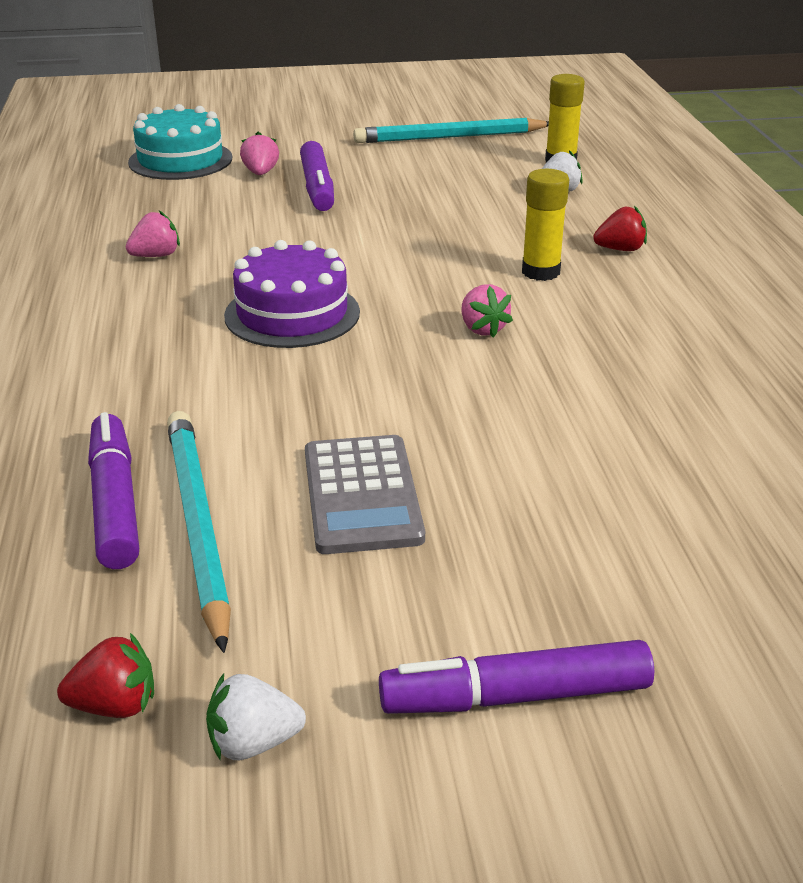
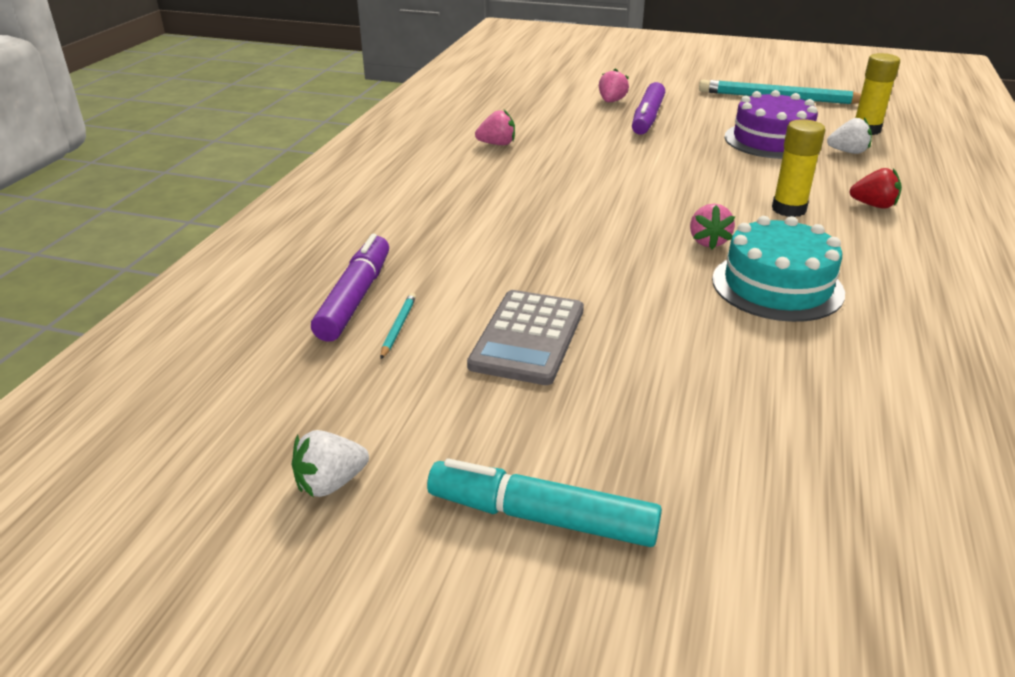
camera: 25 degrees right, 0 degrees up
red strawberry [57,633,154,718] -> none
turquoise cake [128,104,232,180] -> turquoise cake moved to [712,216,845,322]
turquoise pencil [167,411,231,653] -> turquoise pencil [380,293,416,359], size x0.40
white strawberry [206,674,306,761] -> white strawberry turned 45 degrees counterclockwise [292,430,369,497]
purple cake [224,240,360,348] -> purple cake moved to [724,90,818,159]
purple marker [379,640,654,714] -> turquoise marker [427,458,662,547]

